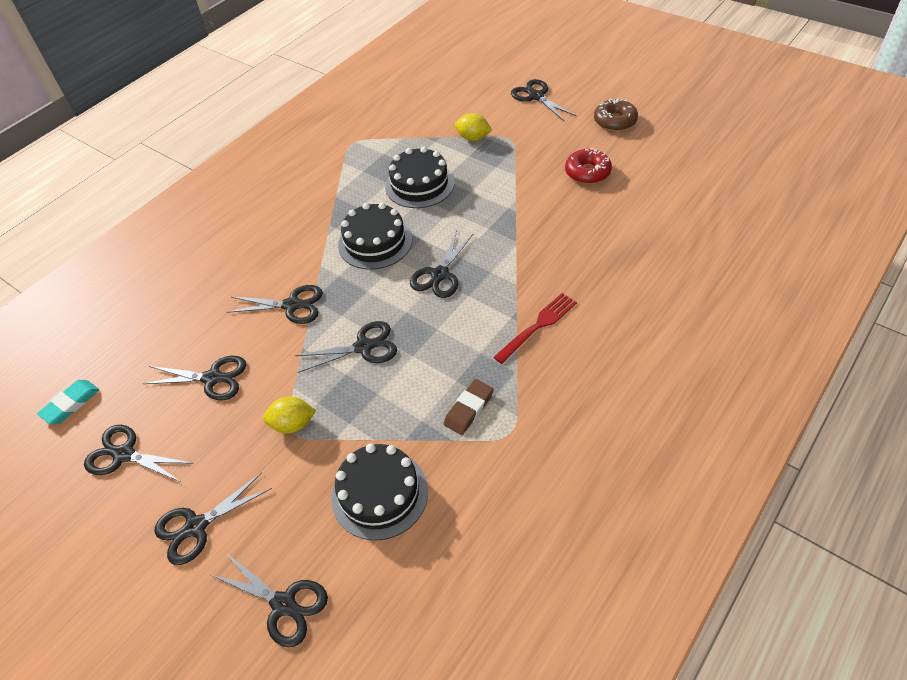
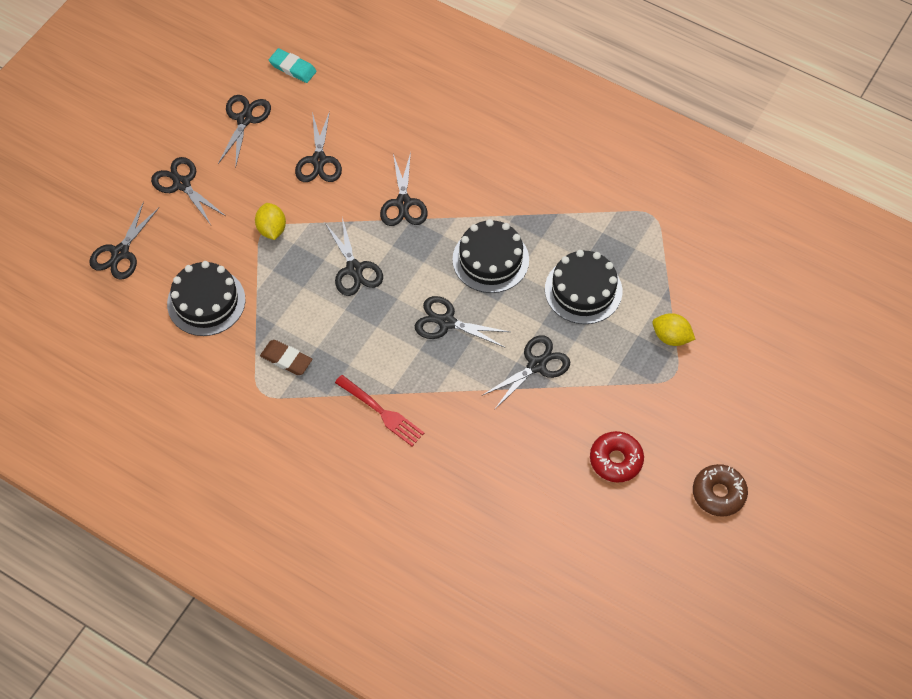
camera: 80 degrees right, 10 degrees up
yellow lemon [455,113,492,141] -> yellow lemon turned 75 degrees counterclockwise [653,313,695,346]
black scissors [511,79,577,121] -> black scissors moved to [481,335,570,410]

